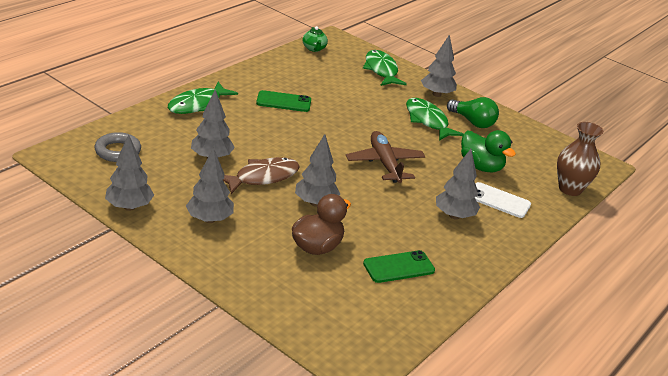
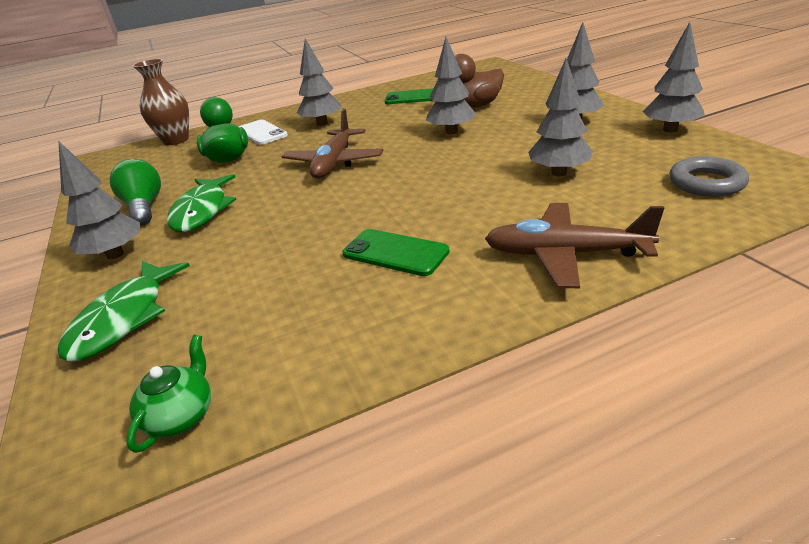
camera: 145 degrees left, 0 degrees up
green fish [168,82,238,114] -> brown plane [485,203,664,288]
brown fish [223,157,300,194] -> none

